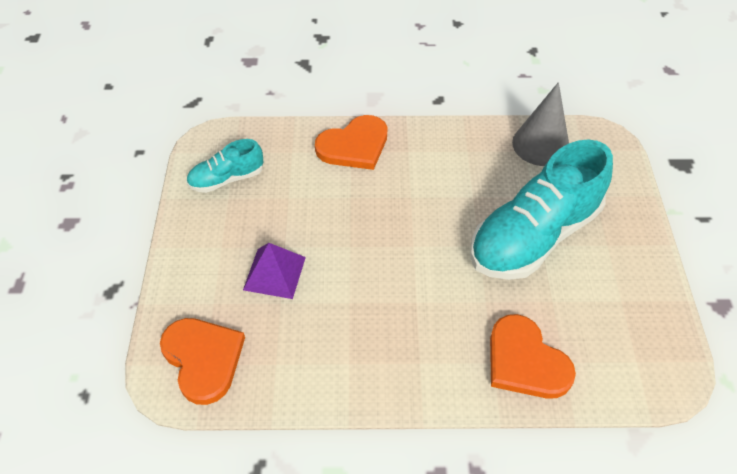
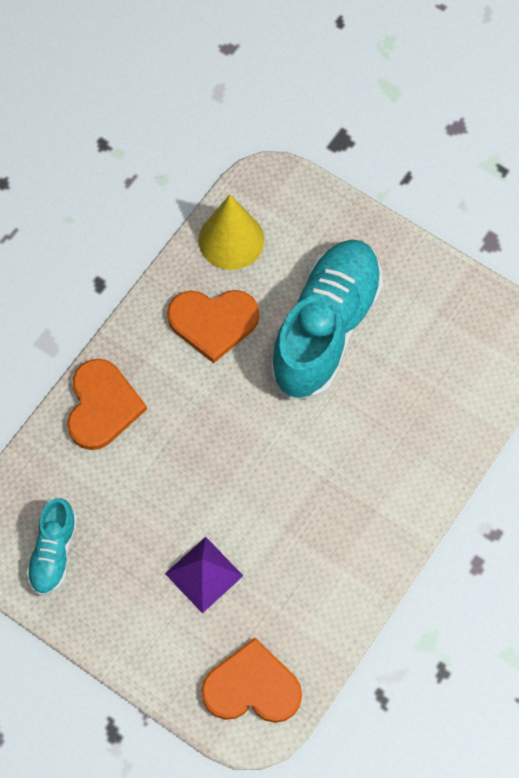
camera: 55 degrees left, 15 degrees up
turquoise shoe [470,140,613,280] -> turquoise shoe turned 150 degrees counterclockwise [269,239,383,399]
orange heart [490,314,576,399] -> orange heart moved to [167,290,259,363]
grey cone [512,82,569,166] -> yellow cone [199,195,264,270]

